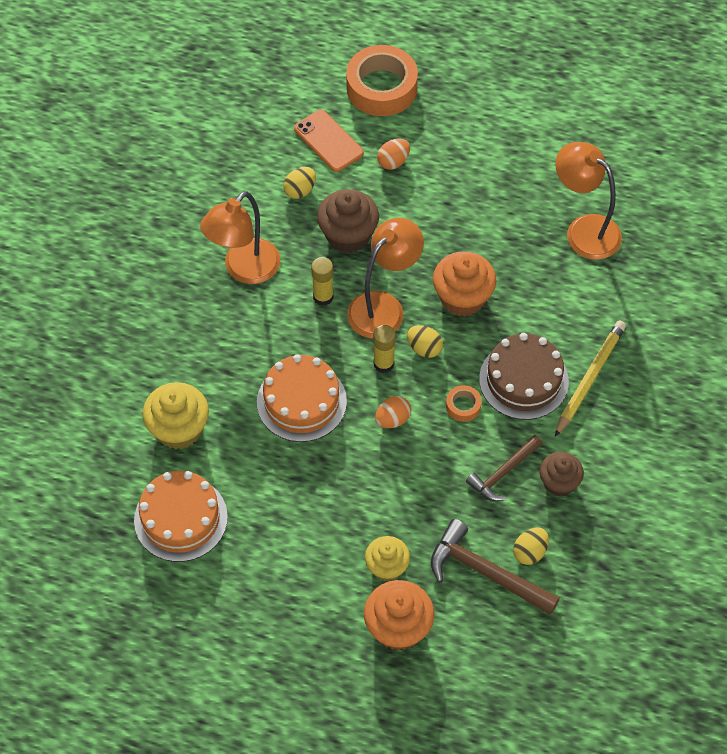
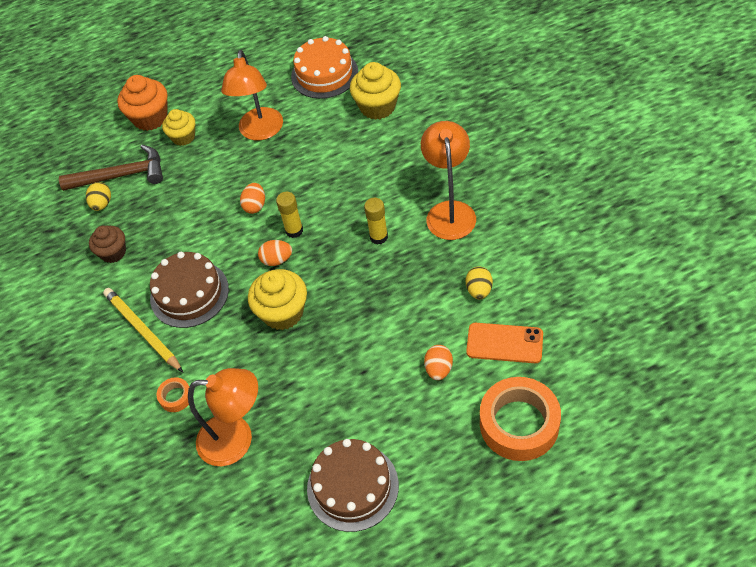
camera: 145 degrees right, 5 degrees down
orange cake [257,354,347,442] -> none
brown cupcake [317,189,379,253] -> none
orange lamp [347,218,424,339] -> orange lamp moved to [221,50,283,140]
yellow egg [407,325,443,358] -> orange egg [258,240,292,266]
orange cupcake [433,251,496,316] -> yellow cupcake [248,269,307,330]
orange tape [446,385,482,422] -> orange tape moved to [157,377,189,412]
brown hammer [466,435,543,501] -> none
yellow pencil [555,321,626,437] -> yellow pencil turned 150 degrees clockwise [103,288,183,373]
none -> brown cake [307,439,399,532]

